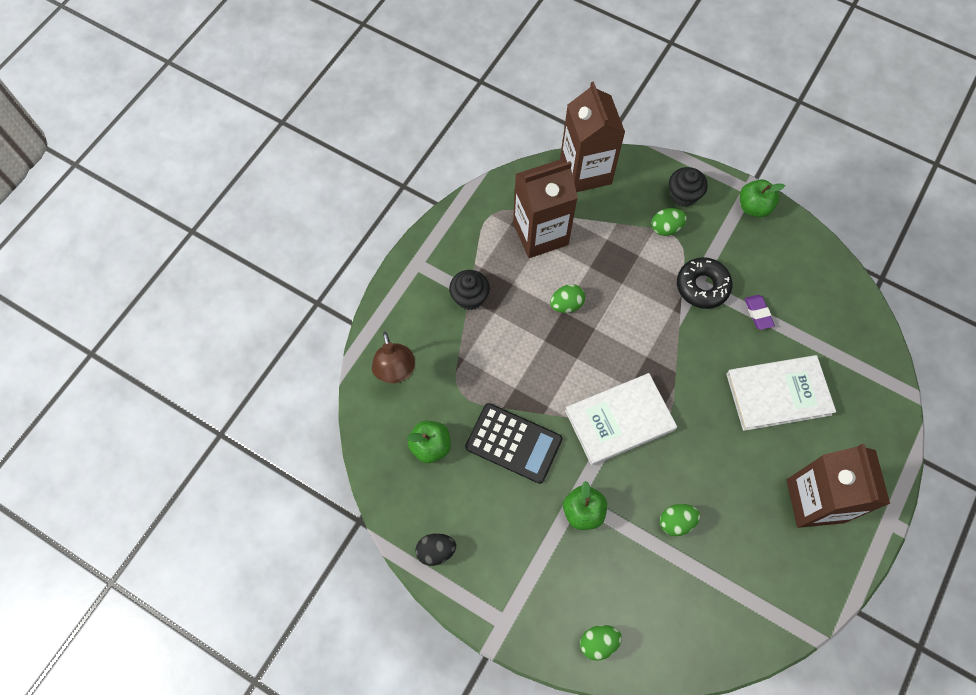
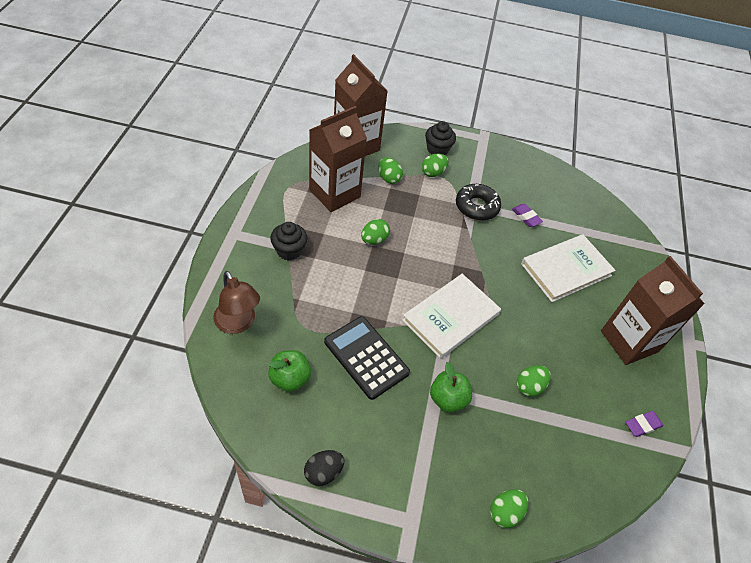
camera: 25 degrees left, 15 degrees down
black calculator [465,403,562,484] -> black calculator turned 135 degrees counterclockwise [324,316,410,400]
green apple [740,179,785,217] -> none
none -> green egg [378,158,403,184]
none -> purple eraser [626,411,663,437]

